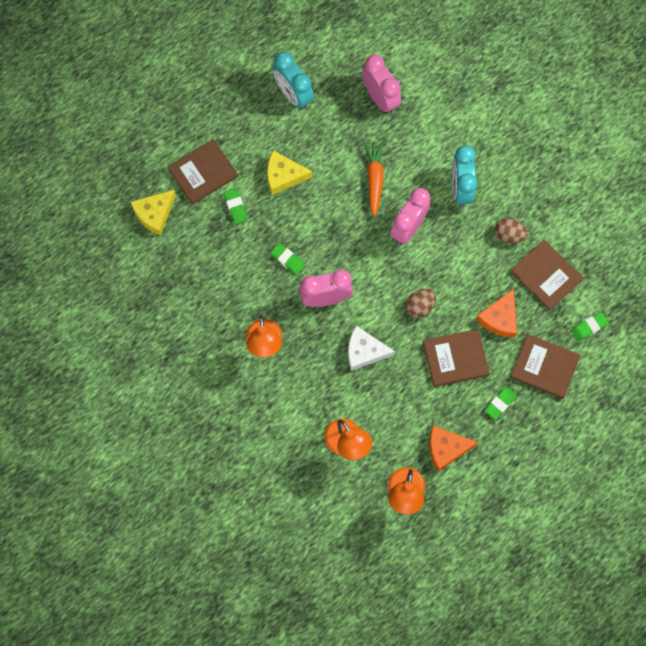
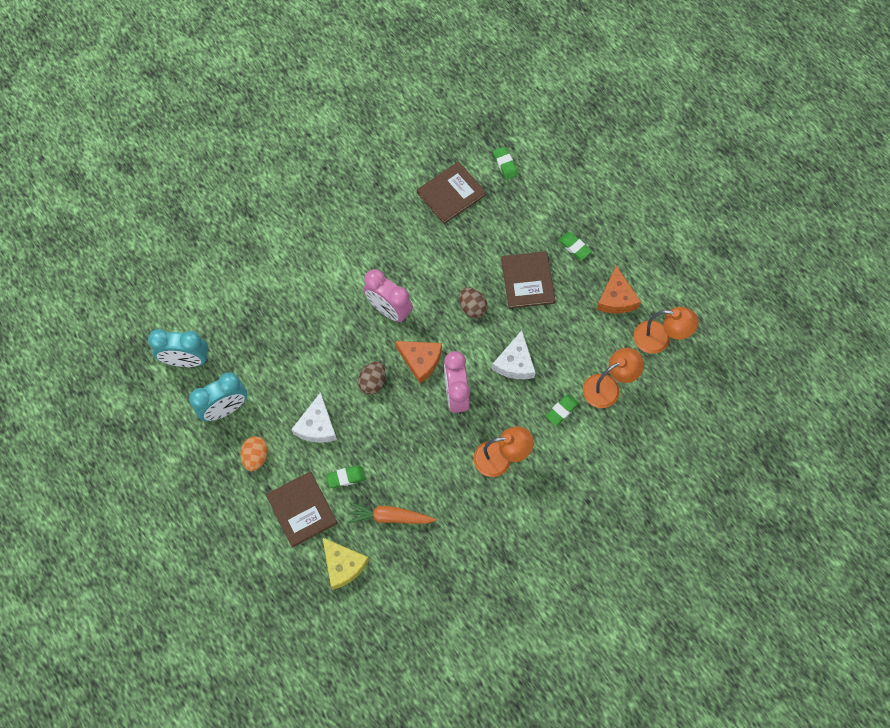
camera: 85 degrees left, 5 degrees down
yellow cheese [267,150,312,195] -> white cheese [291,392,337,443]
green eraser [270,243,305,275] -> green eraser moved to [546,394,579,426]
pink clock [362,55,401,114] -> none
orange carrot [364,141,383,217] -> orange carrot moved to [347,502,437,524]
turquoise clock [452,145,478,207] -> turquoise clock moved to [148,329,208,367]
orange cheese [476,289,517,337] -> orange cheese moved to [395,341,442,384]
brown egg [495,218,528,244] -> brown egg moved to [358,361,386,395]
brown book [510,334,581,399] -> none
none -> orange egg [241,436,268,471]

